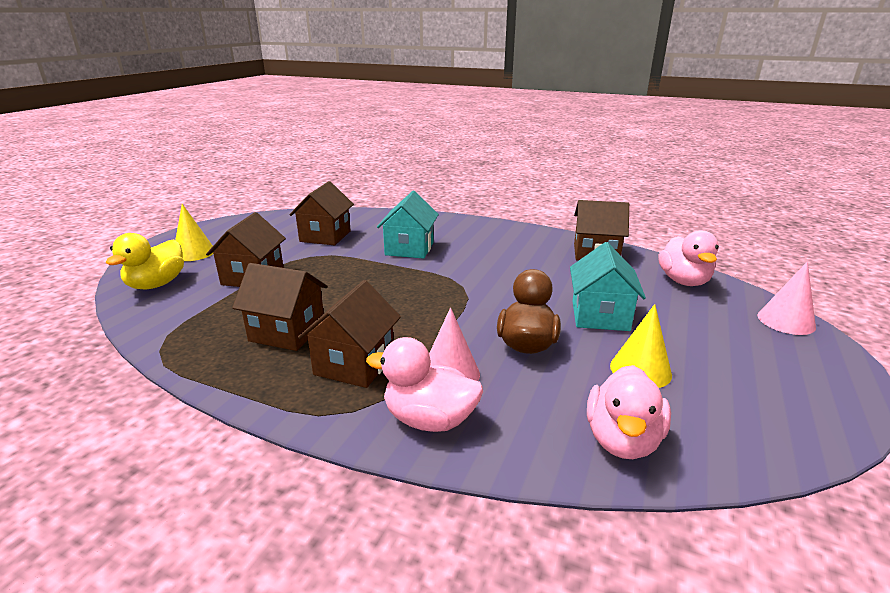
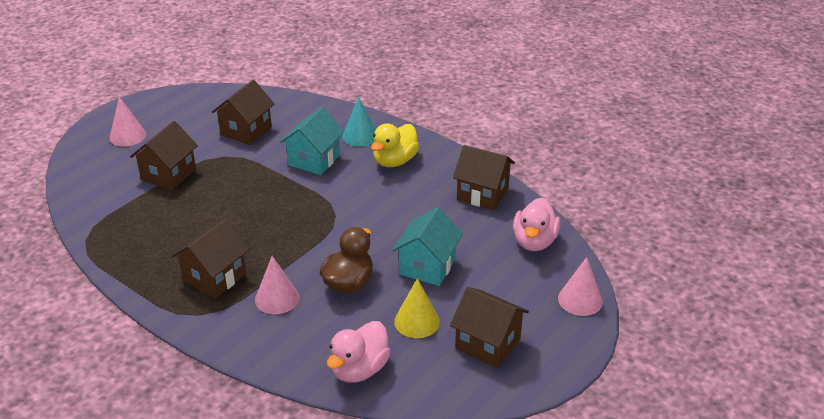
camera: 15 degrees right, 10 degrees up
yellow duck [106,233,184,289] -> yellow duck moved to [371,123,419,167]
yellow cone [175,204,213,261] -> pink cone [109,97,146,147]
brown house [232,263,327,351] -> brown house moved to [450,287,529,368]
pink duck [366,337,483,432] -> none
none -> turquoise cone [342,97,376,146]

